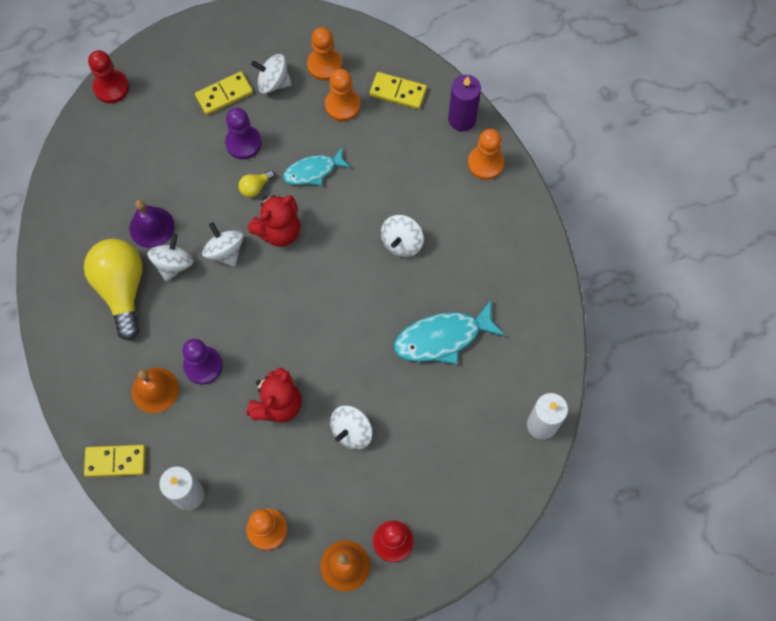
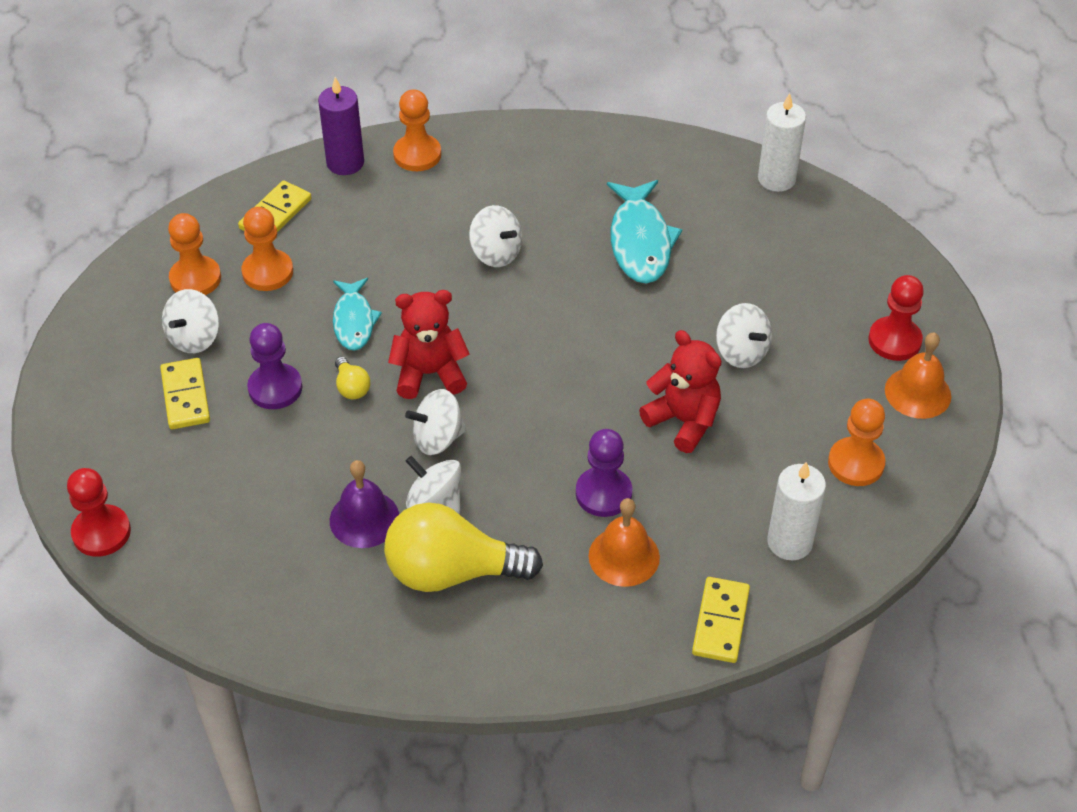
camera: 75 degrees left, 20 degrees down
red teddy bear [248,195,300,247] -> red teddy bear turned 75 degrees counterclockwise [388,290,470,399]

